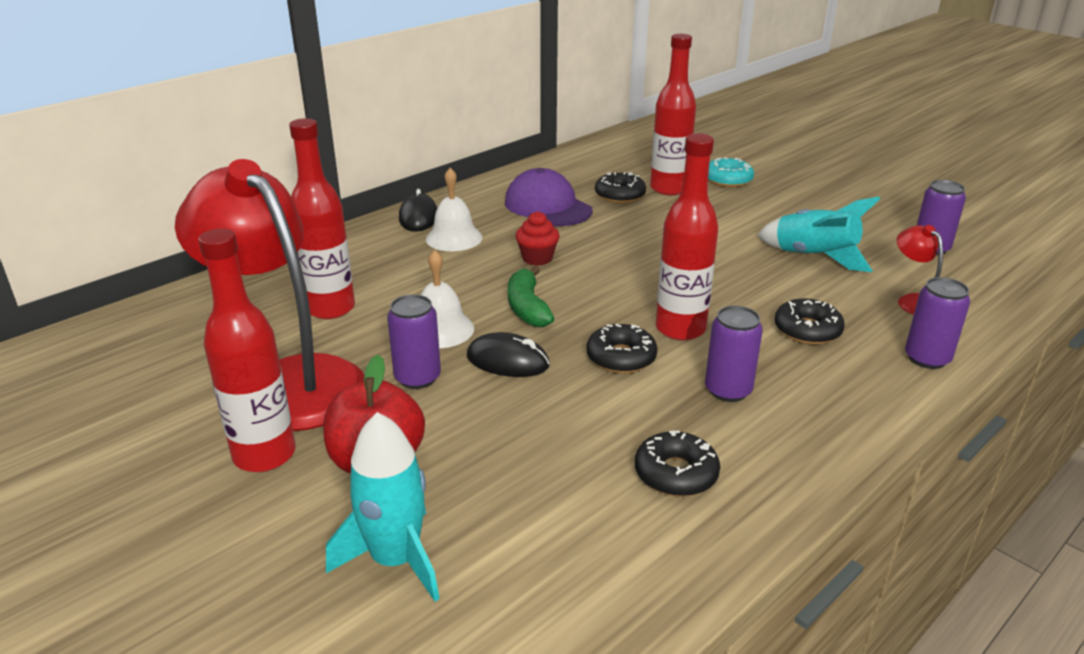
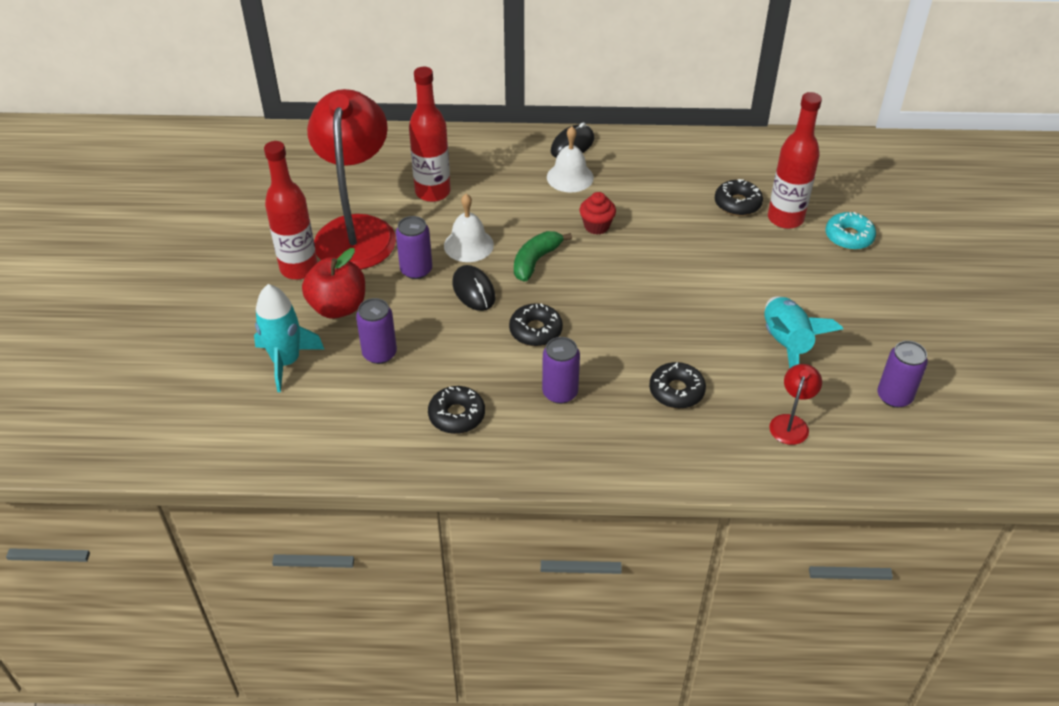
camera: 45 degrees right, 15 degrees up
purple cap [505,168,593,226] -> none
red bottle [656,133,718,341] -> none
purple can [905,277,970,369] -> purple can moved to [356,298,397,364]

